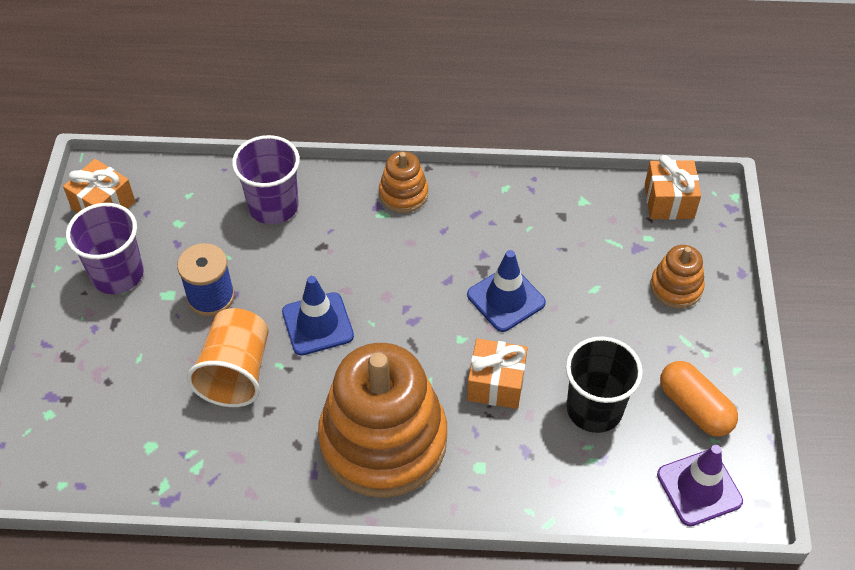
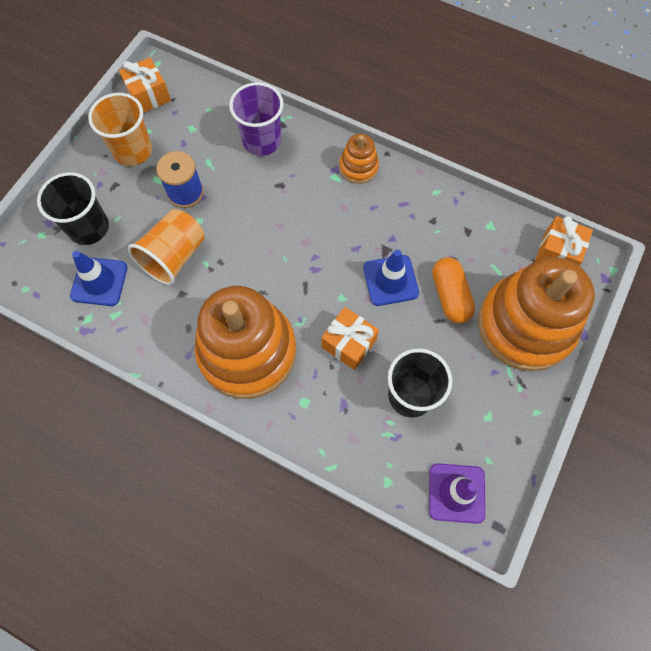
camera: 25 degrees right, 15 degrees up
purple cup [66,203,144,294] -> orange cup [88,93,152,166]
blue traffic cone [282,276,354,356] -> blue traffic cone moved to [70,251,128,306]
orange stacking toy [650,245,705,308] -> orange stacking toy [478,257,595,371], size x2.23
orange capsule [660,361,738,437] -> orange capsule moved to [432,257,475,323]
none -> black cup [37,172,109,245]

